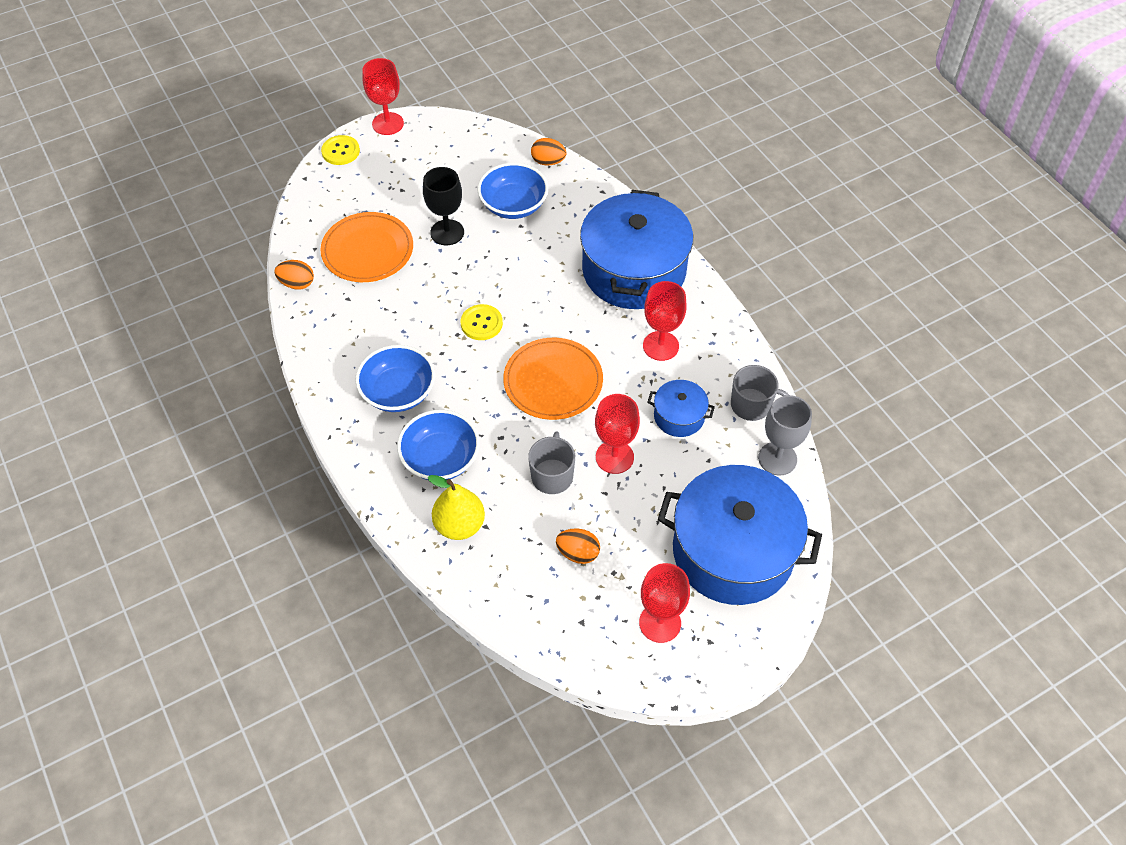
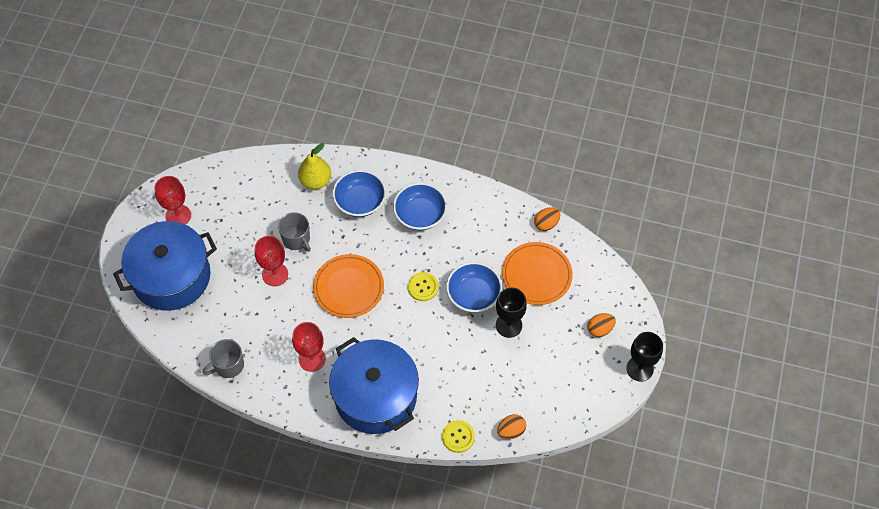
camera: 135 degrees right, 5 degrees up
yellow button [321,135,360,165] -> yellow button moved to [442,420,475,453]
red goblet [362,58,404,135] -> black goblet [626,332,663,382]
blue bowl [478,163,548,219] -> blue bowl moved to [446,262,502,312]
orange egg [556,528,600,564] -> orange egg moved to [587,313,616,337]
blue pot [647,380,715,437] -> none
grey goblet [758,395,812,475] -> none

